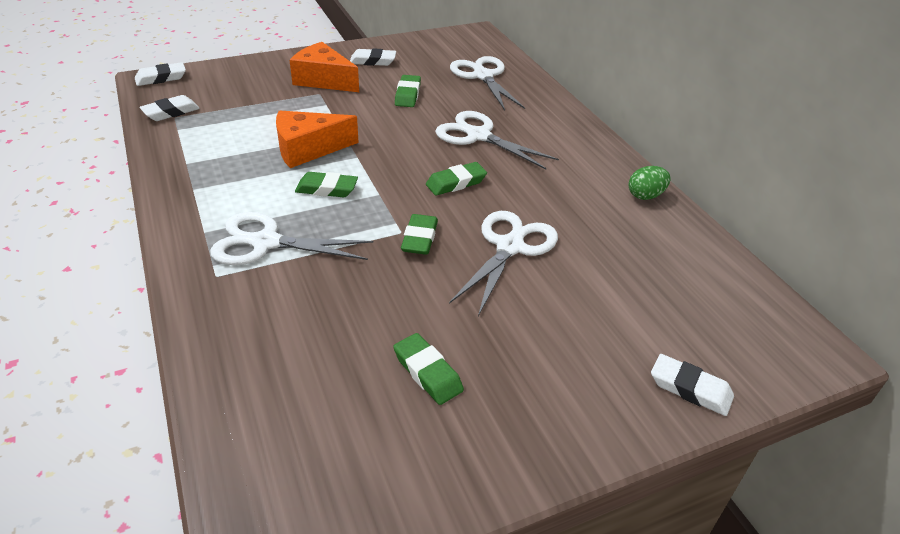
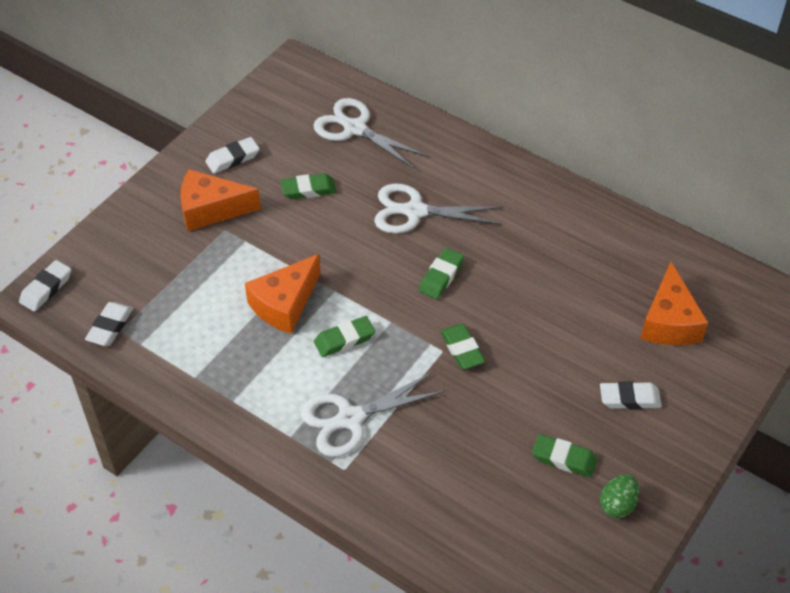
camera: 30 degrees left, 10 degrees up
green eraser [395,75,421,107] -> green eraser turned 75 degrees counterclockwise [281,173,336,199]
white scissors [449,211,558,316] -> none
green egg [628,166,671,200] -> green egg moved to [600,474,639,518]
white eraser [651,354,734,416] -> white eraser moved to [600,381,662,409]
none -> orange cheese [640,262,708,345]

